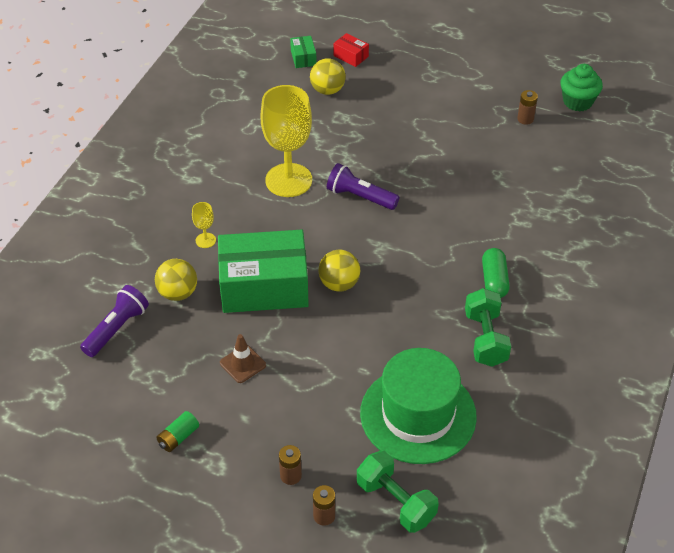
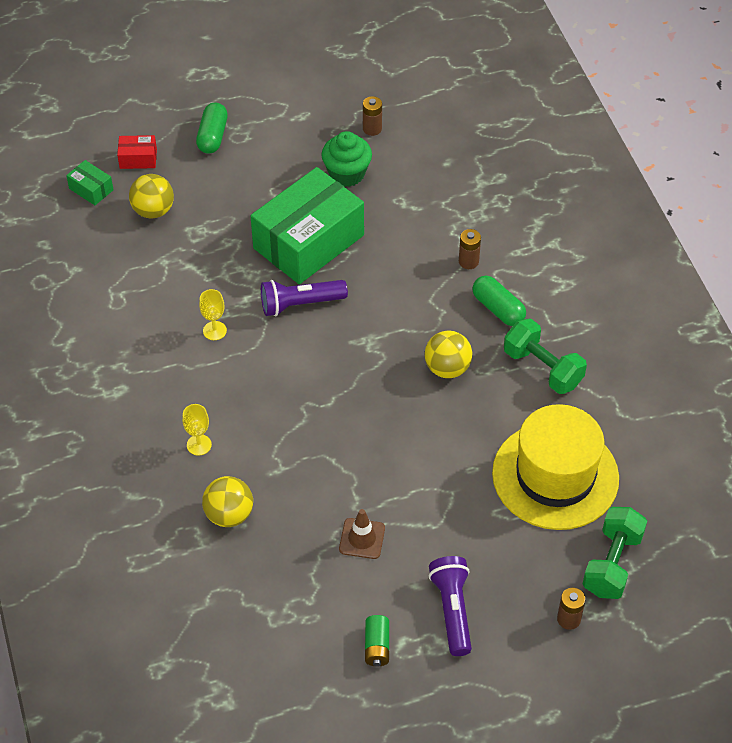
camera: 40 degrees left, 5 degrees up
purple flashlight [80,285,149,357] -> purple flashlight moved to [429,556,472,656]
green box [218,230,309,313] -> green box moved to [251,167,364,284]
yellow goblet [261,85,312,197] -> yellow goblet [199,289,227,340], size x0.41
brown battery [279,445,302,485] -> brown battery moved to [459,229,481,269]
yellow ball [318,250,361,292] -> yellow ball moved to [425,331,472,378]
green dumbbell [357,451,439,533] -> green dumbbell turned 75 degrees counterclockwise [583,507,647,599]
green hat [360,348,477,464] -> yellow hat [492,404,619,530]
green cupcake [561,64,603,112] -> green cupcake moved to [322,131,372,187]
none -> green capsule [196,103,228,153]

